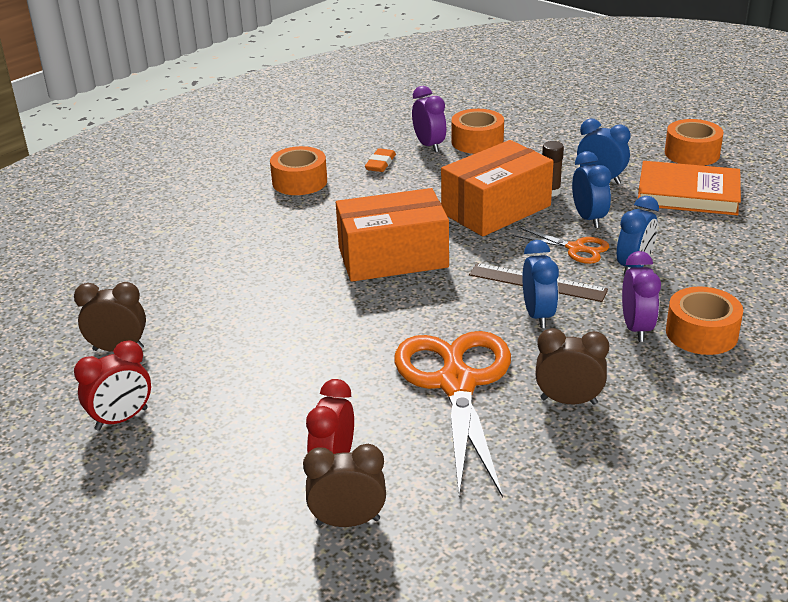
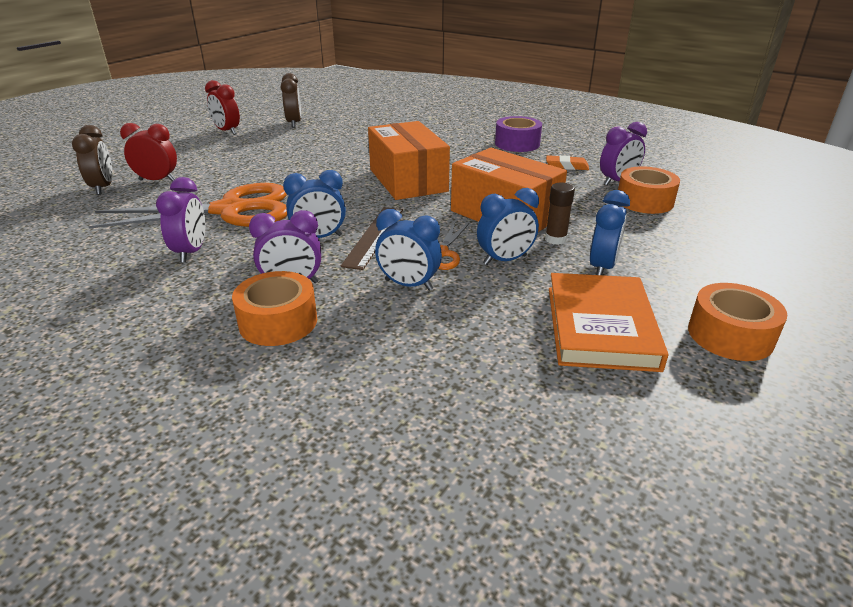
camera: 80 degrees right, 0 degrees up
orange tape [270,146,327,195] -> purple tape [495,116,542,152]
brown clock [535,328,609,405] -> purple clock [156,177,205,263]

